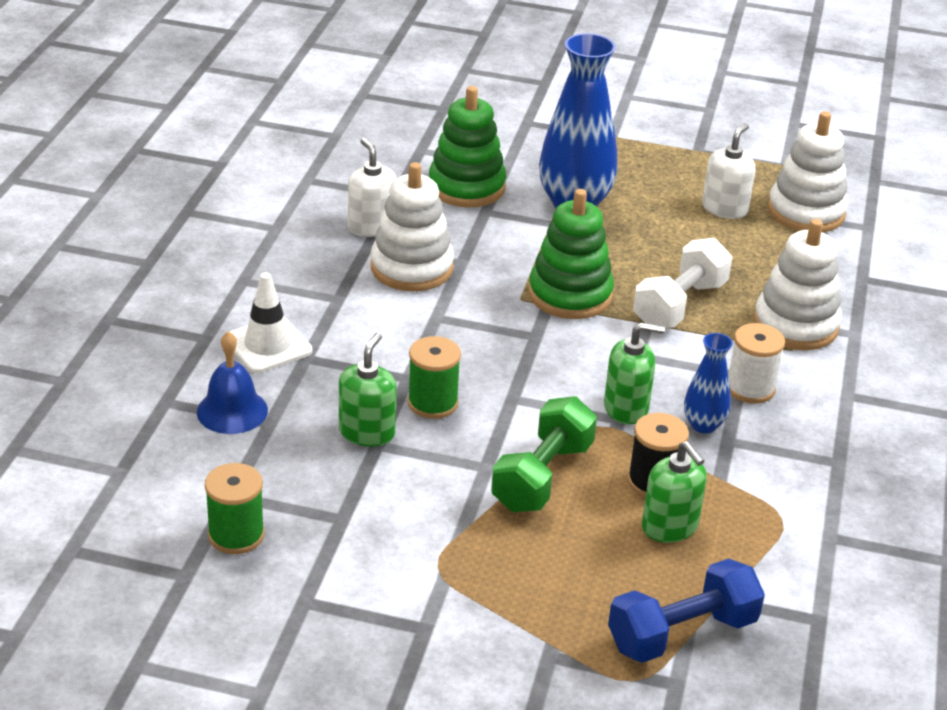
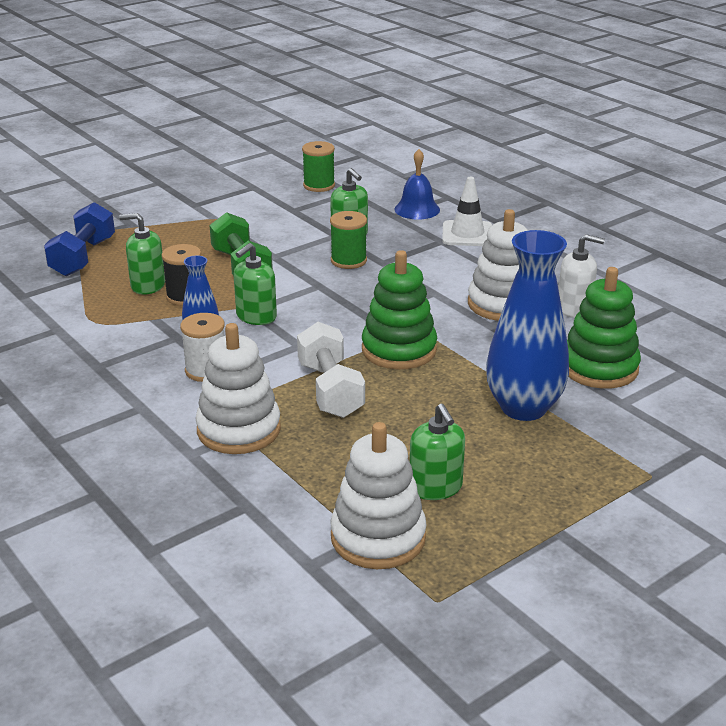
camera: 130 degrees right, 5 degrees down
white soap dispenser [702,124,755,219] -> green soap dispenser [410,404,465,500]

